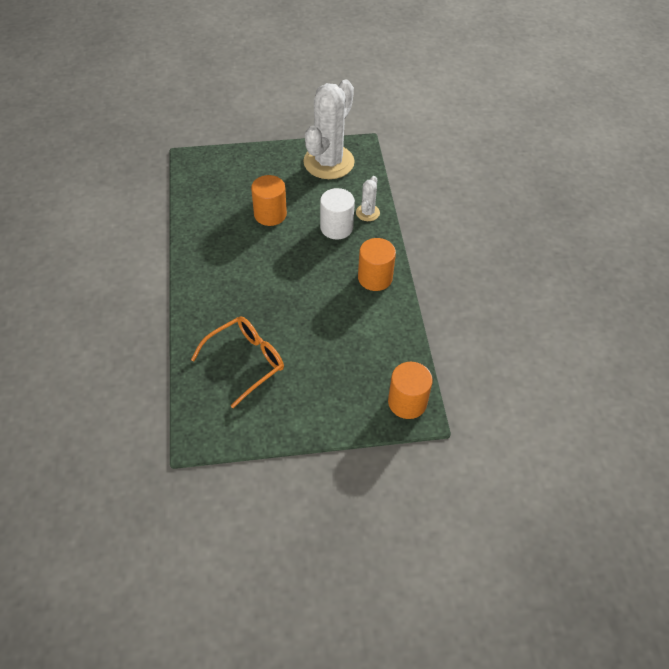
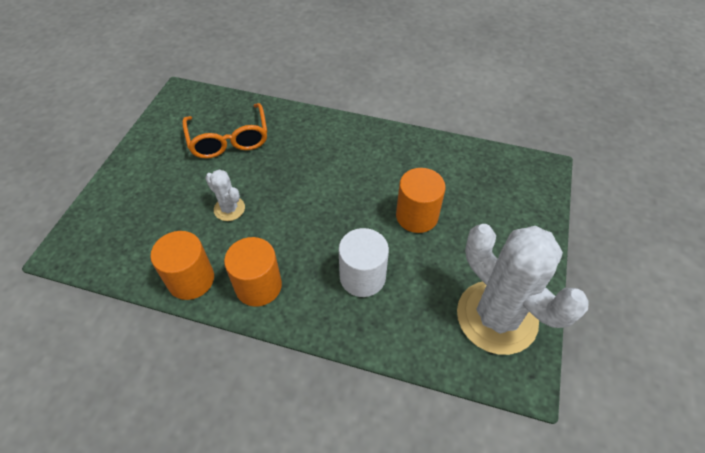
camera: 115 degrees right, 0 degrees up
white cactus [356,176,380,221] -> white cactus moved to [205,169,245,221]
orange cylinder [388,362,433,419] -> orange cylinder moved to [150,231,214,300]

